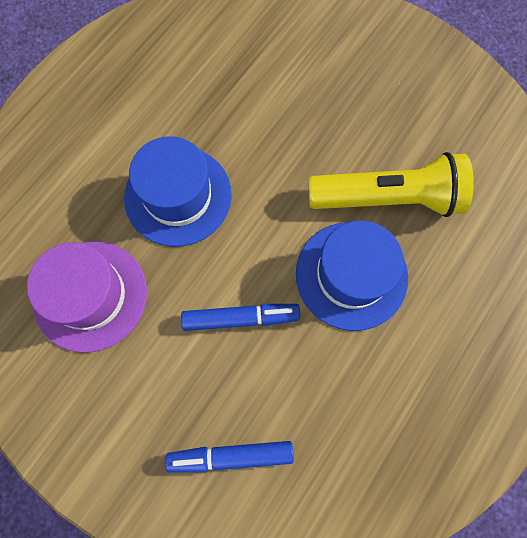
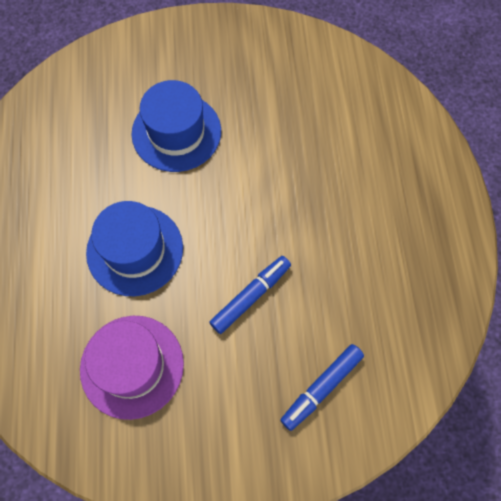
camera: 40 degrees left, 5 degrees down
blue hat [296,221,408,331] -> blue hat moved to [132,80,221,172]
yellow flashlight [309,152,474,217] -> none

